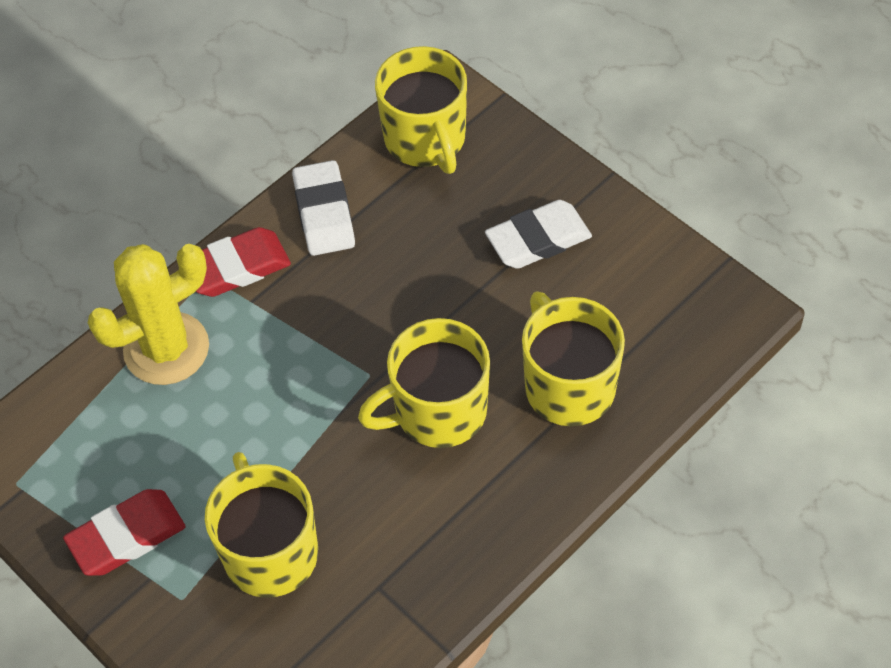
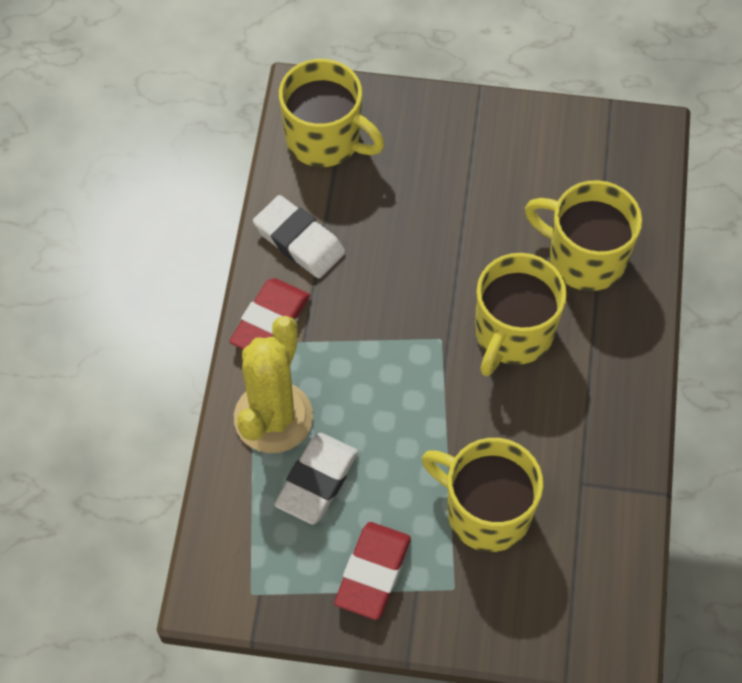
camera: 40 degrees left, 5 degrees up
white eraser [485,200,592,269] -> white eraser moved to [274,433,358,524]

